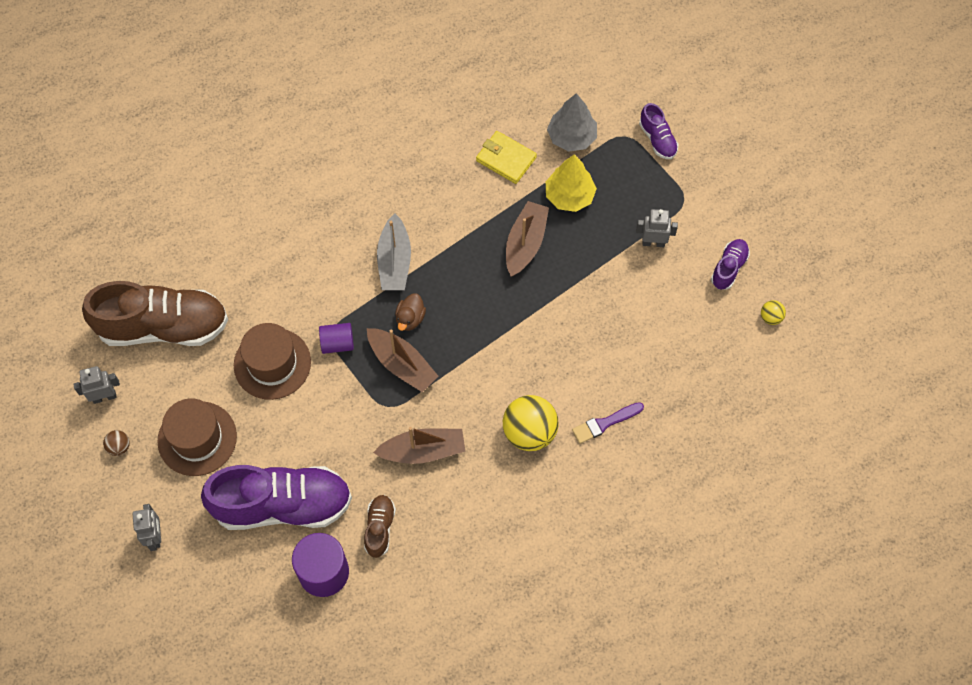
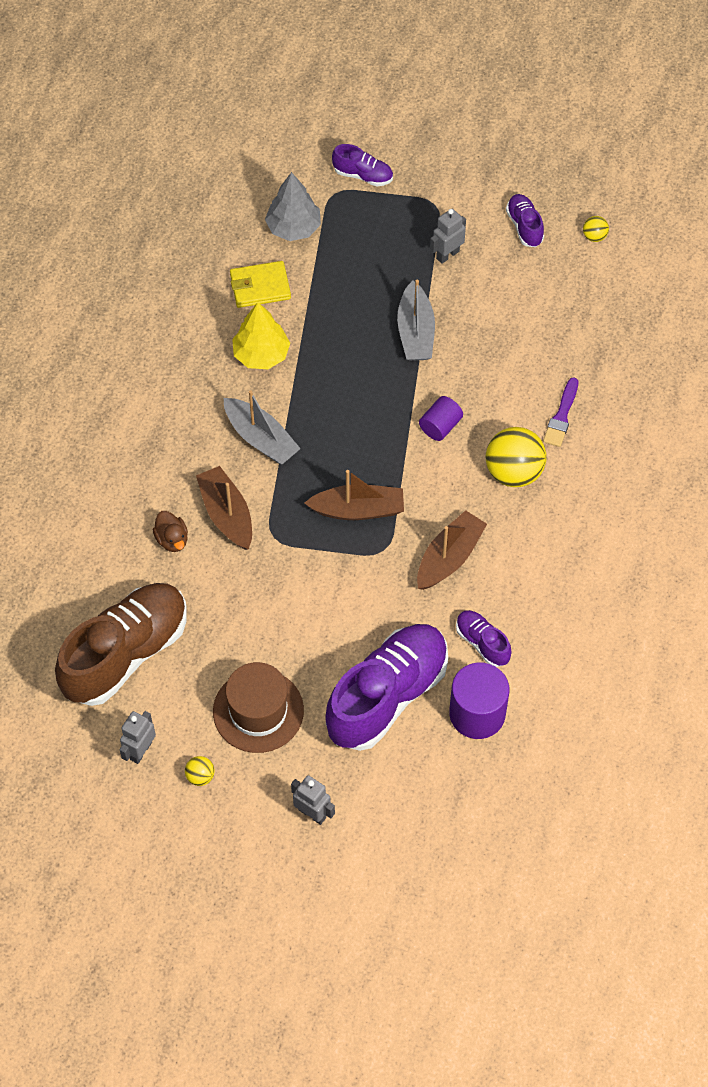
camera: 45 degrees left, 5 degrees down
brown ball [103,430,130,456] -> yellow ball [185,756,215,786]
brown hat [234,323,311,400] -> none
purple cylinder [319,323,354,354] -> purple cylinder moved to [419,396,463,441]
brown shoe [364,495,396,558] -> purple shoe [456,610,512,667]
brown duck [395,293,426,331] -> brown duck moved to [152,511,188,552]
brown boat [506,201,549,277] -> brown boat moved to [196,466,252,550]
yellow tree [546,155,597,212] -> yellow tree moved to [232,302,290,369]
none -> grey boat [397,280,435,361]

